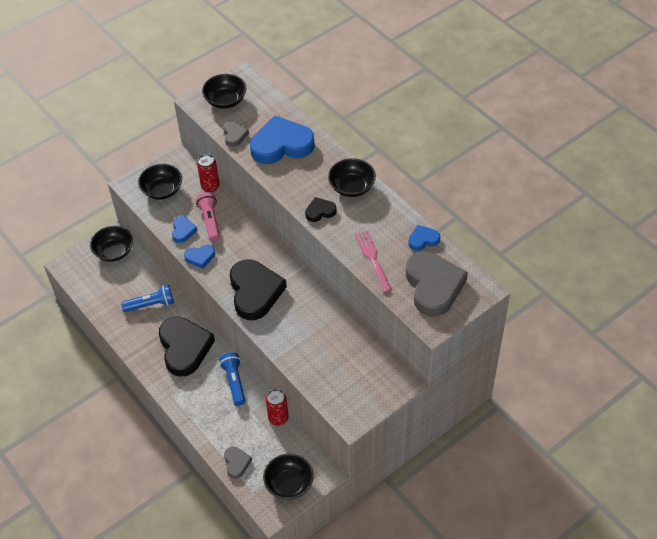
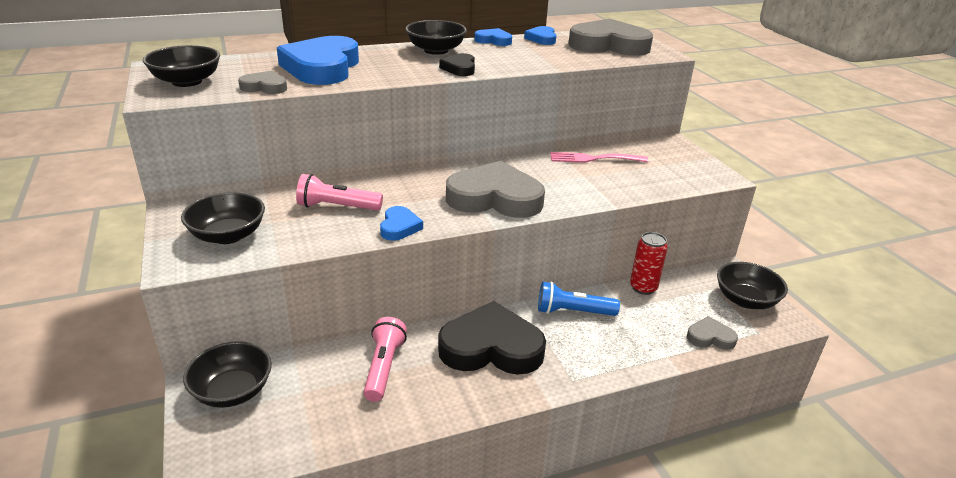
camera: 75 degrees left, 20 degrees down
blue flashlight [121,285,174,312] -> pink flashlight [363,317,407,402]
blue heart [172,216,198,243] -> blue heart moved to [474,28,512,46]
red can [197,154,220,193] -> none
black heart [230,260,287,320] -> grey heart [446,161,545,218]
pink fork [355,231,392,293] -> pink fork moved to [550,152,649,163]

